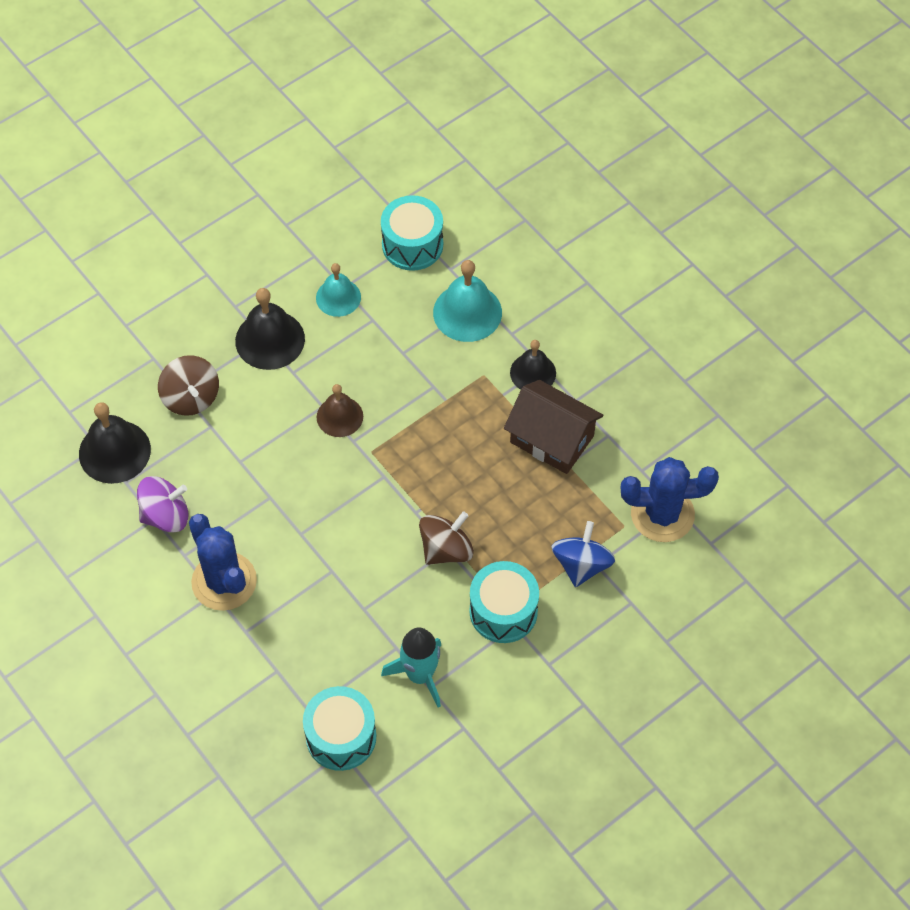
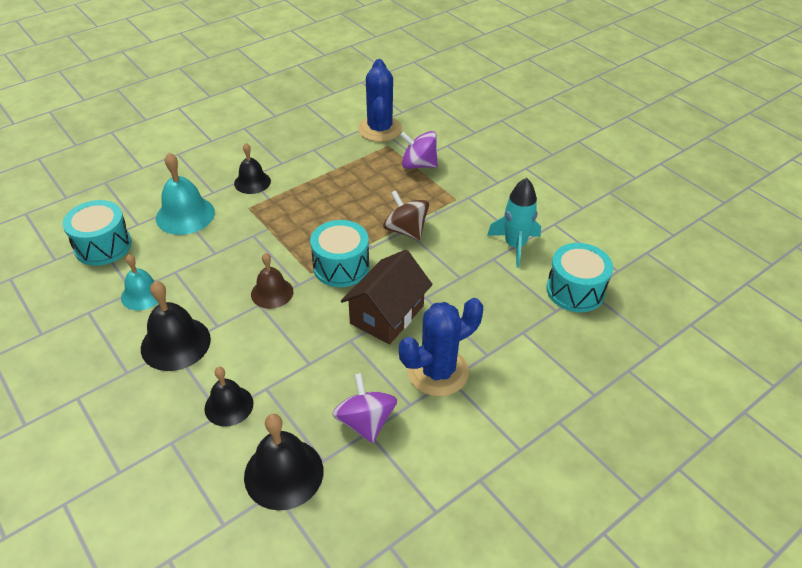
camera: 90 degrees left, 15 degrees down
brown spinning top [158,355,219,416] -> black bell [204,367,253,427]
turquoise drum [469,561,539,643] -> turquoise drum moved to [310,220,369,287]
brown house [504,380,603,474] -> brown house moved to [341,250,433,345]
blue spinning top [552,521,615,587] -> purple spinning top [400,131,438,169]

